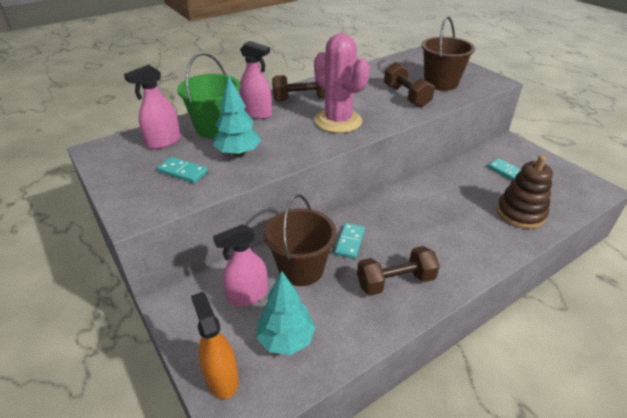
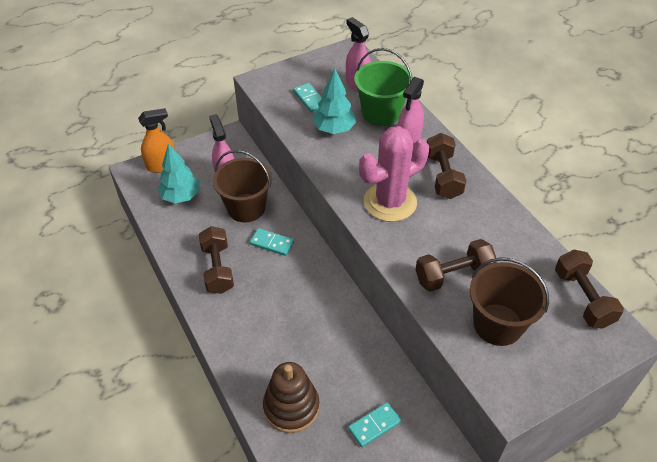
camera: 95 degrees right, 10 degrees up
turquoise domino [157,157,208,183] -> turquoise domino turned 60 degrees counterclockwise [293,83,322,112]
none -> brown dumbbell [555,249,624,329]

